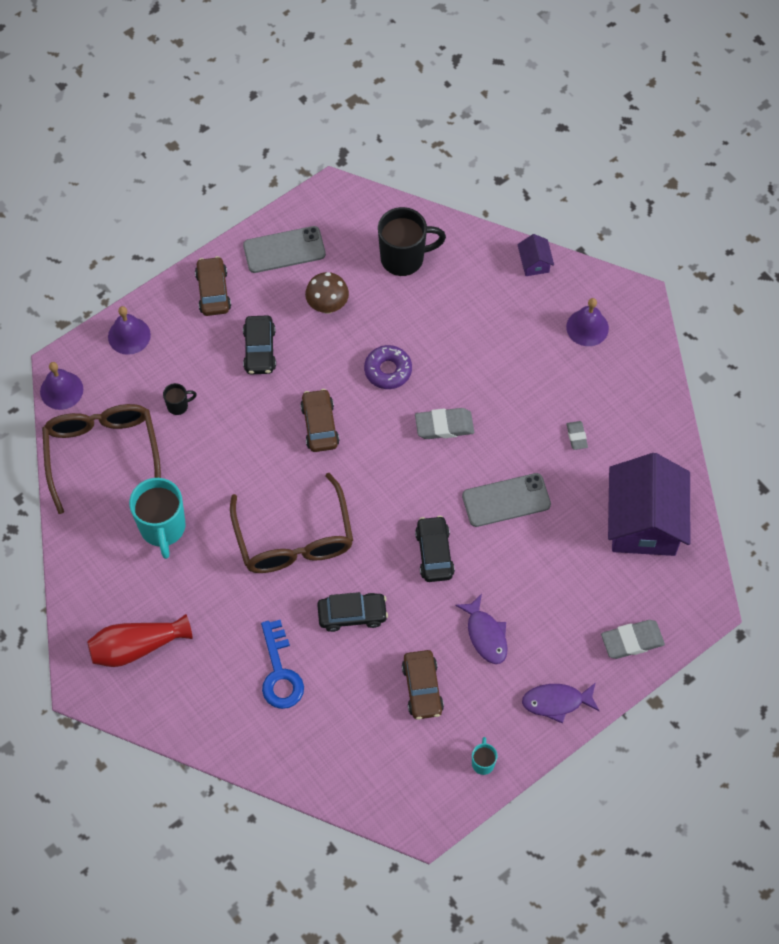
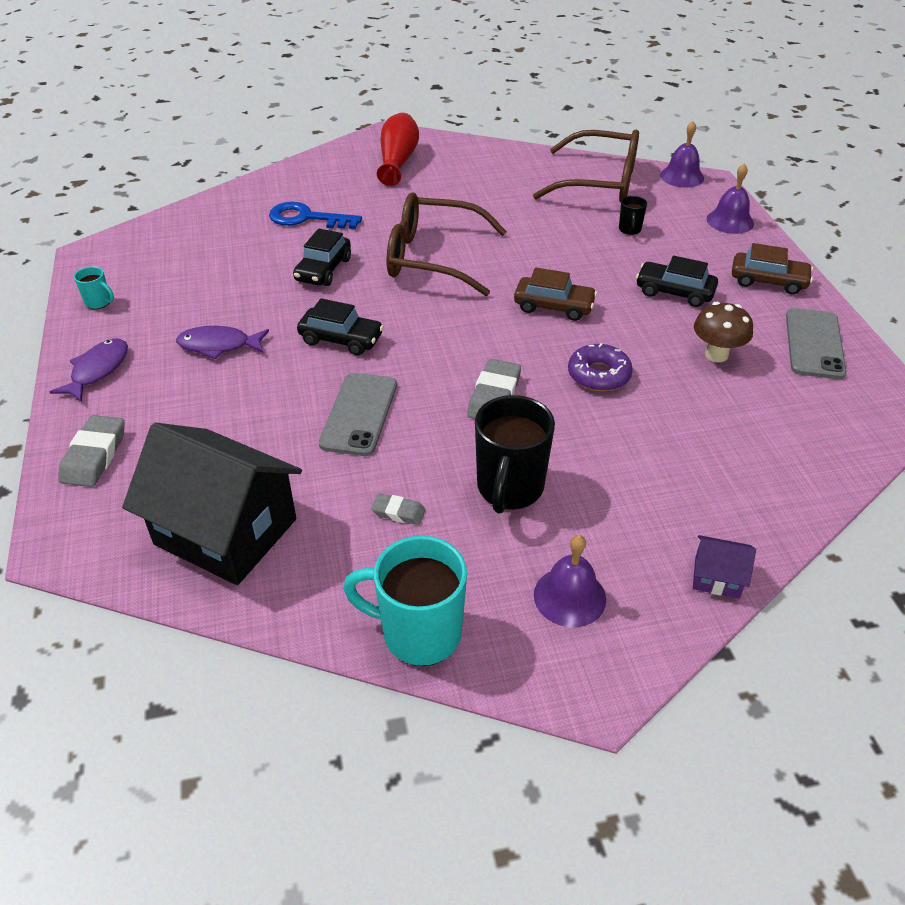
camera: 115 degrees right, 20 degrees down
turquoise mug [129,478,185,559] -> turquoise mug moved to [343,536,467,666]
black mug [378,207,446,276] -> black mug moved to [475,395,555,514]
brown car [402,650,444,720] -> none
purple house [608,453,690,556] -> black house [122,423,302,585]

